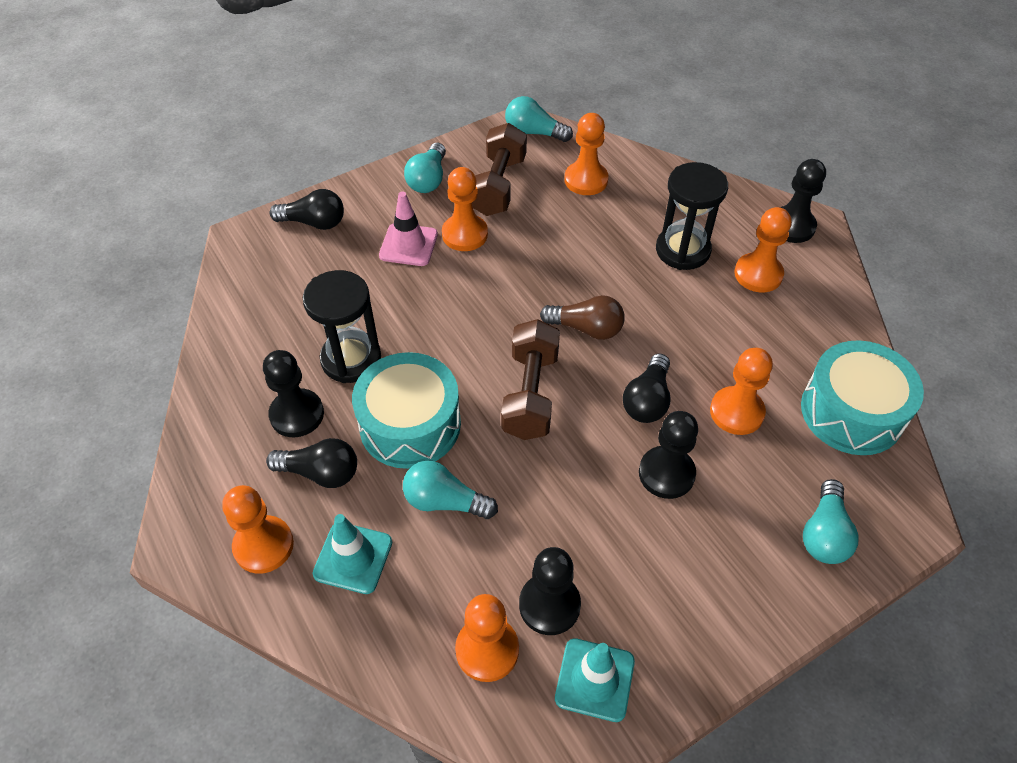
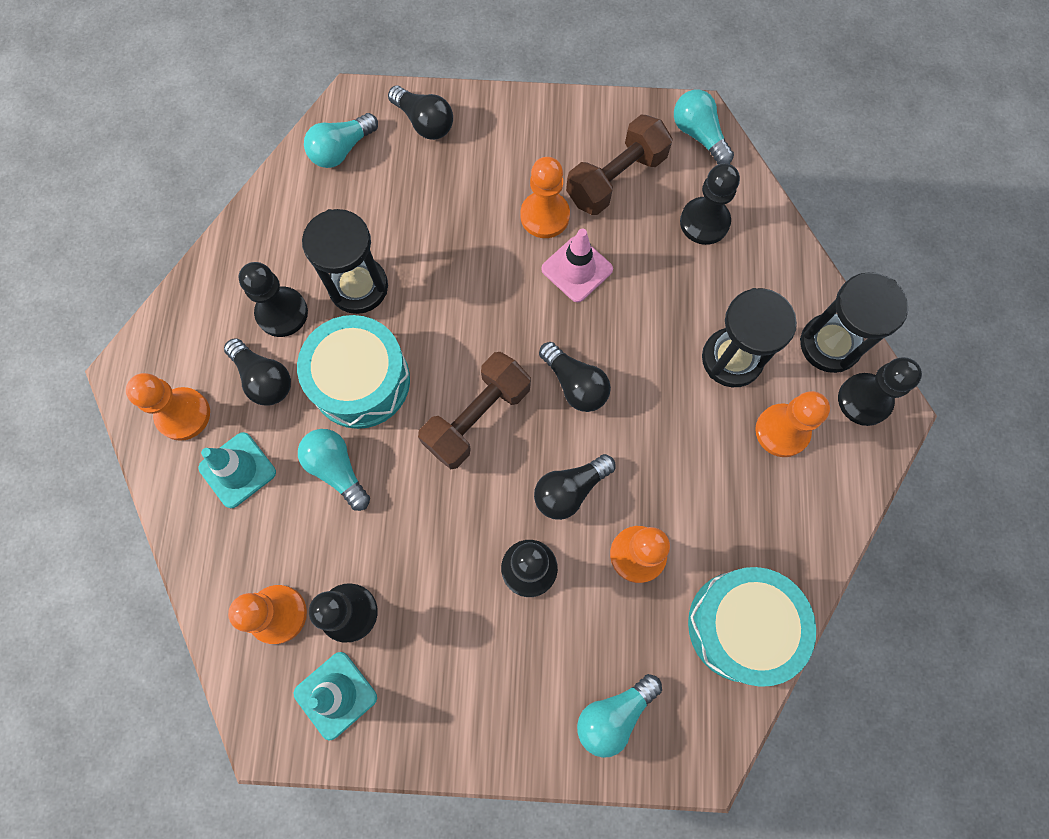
camera: 35 degrees right, 20 degrees up
pink traffic cone [379,192,438,266] -> pink traffic cone moved to [541,229,613,302]
turquoise light bulb [404,143,446,193] -> turquoise light bulb moved to [304,113,378,168]
brown light bulb [540,295,625,340] -> black light bulb [539,342,611,412]
orange pawn [564,113,609,195] -> black pawn [680,163,740,245]
none -> black hourglass [800,272,908,373]

